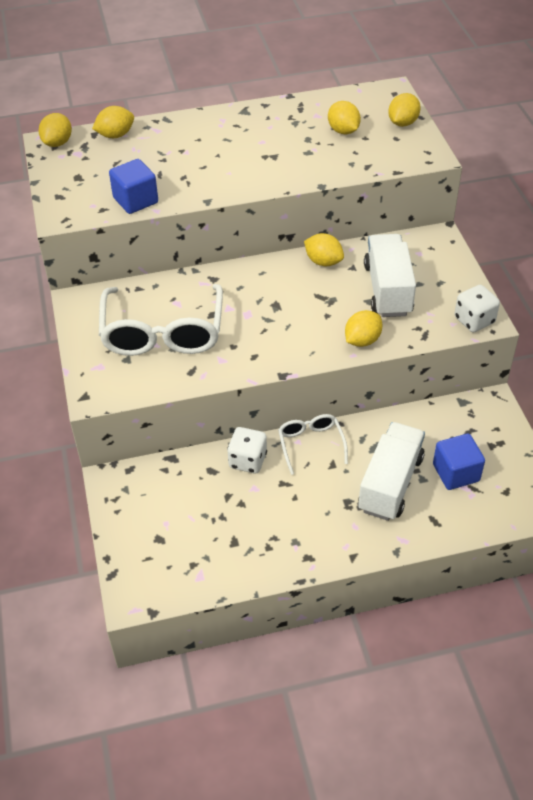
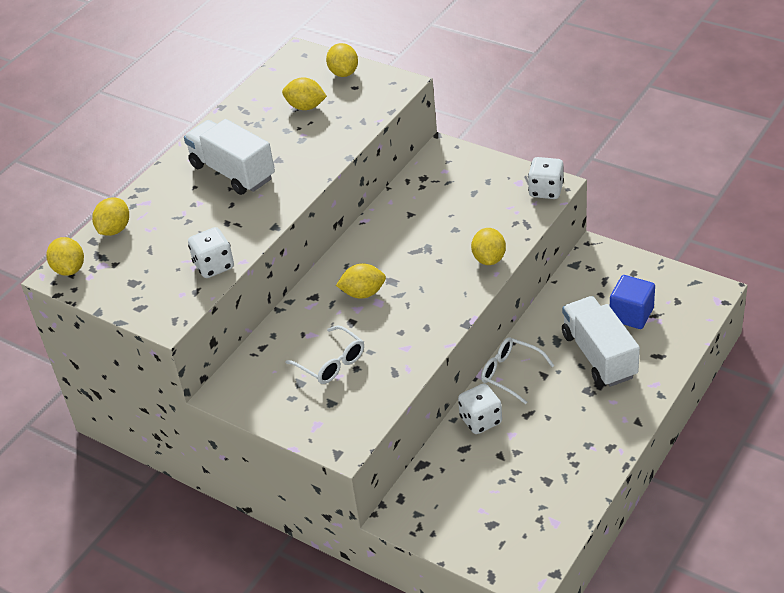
camera: 40 degrees left, 5 degrees down
white glasses [99,284,223,356] -> white glasses [285,325,364,384], size x0.52
blue cube [109,159,158,214] -> white dice [188,227,234,278]
yellow lemon [304,233,344,266] -> yellow lemon moved to [336,263,386,299]
white truck [364,234,416,317] -> white truck moved to [184,119,275,195]

